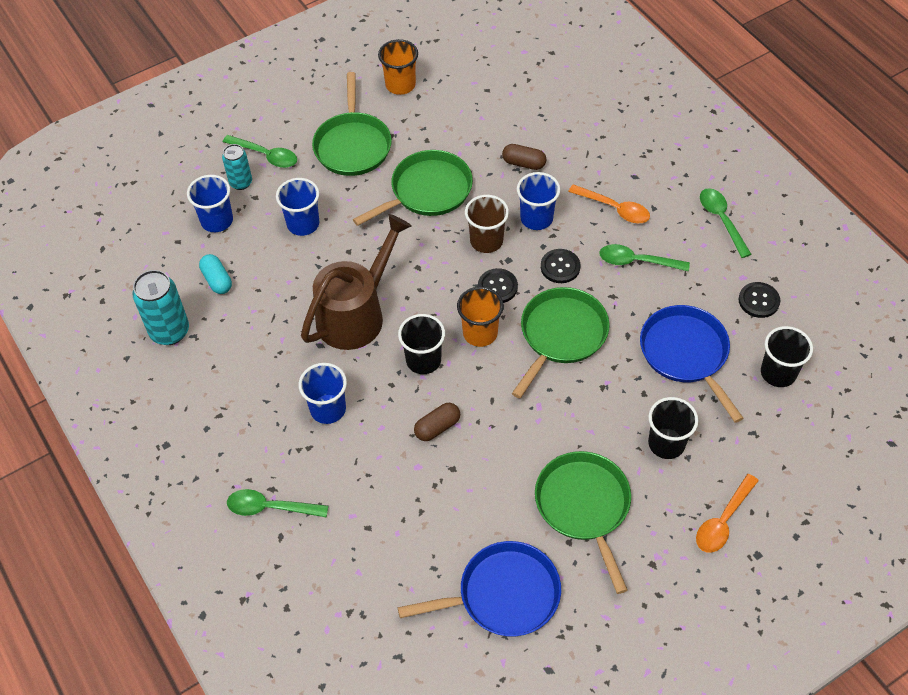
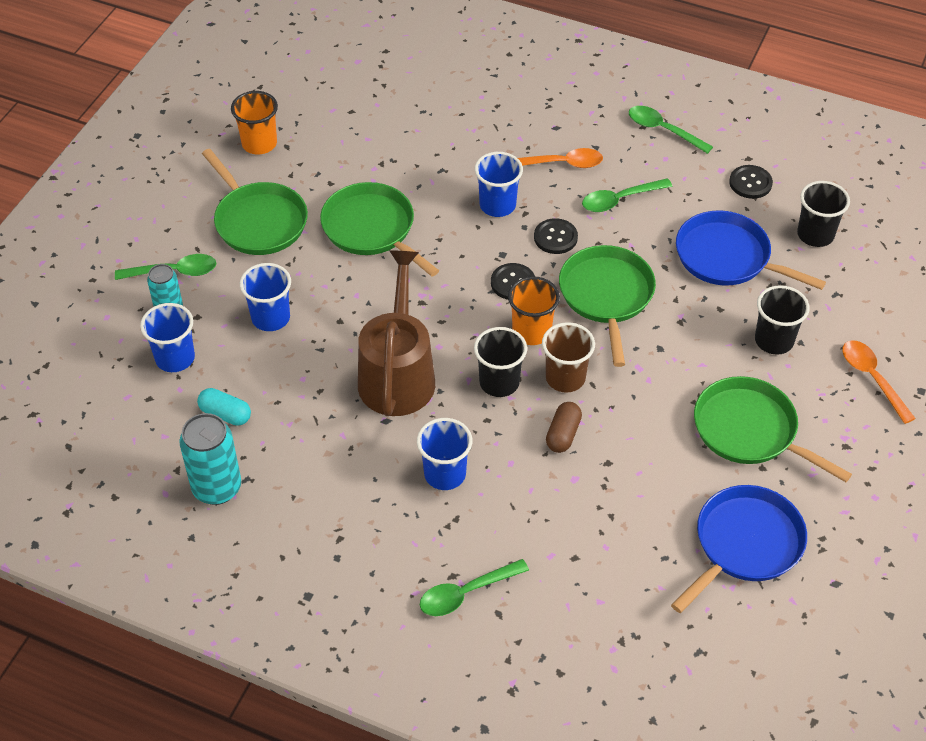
camera: 35 degrees left, 5 degrees down
green pan [353,150,473,226] -> green pan turned 60 degrees counterclockwise [320,182,439,277]
brown cup [465,195,509,253] -> brown cup moved to [542,322,595,392]
brown capsule [502,144,546,170] -> none
orange spoon [696,474,759,553] -> orange spoon turned 150 degrees clockwise [842,340,916,424]

